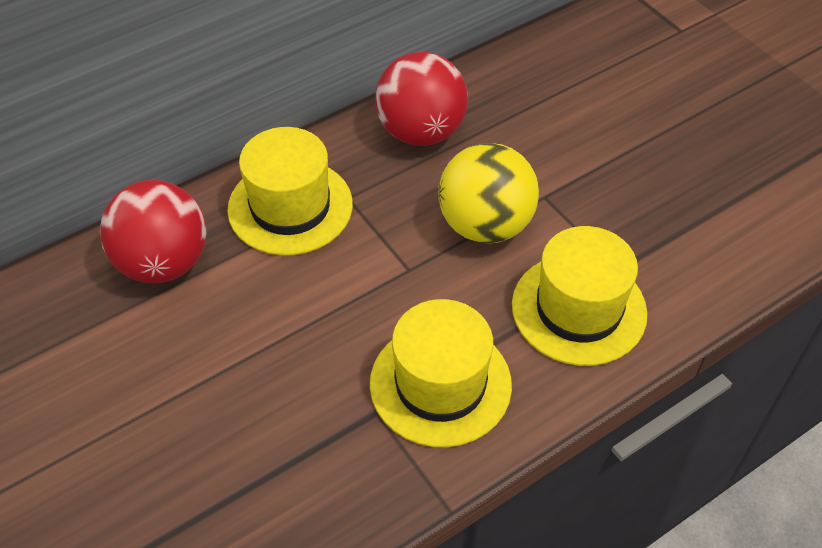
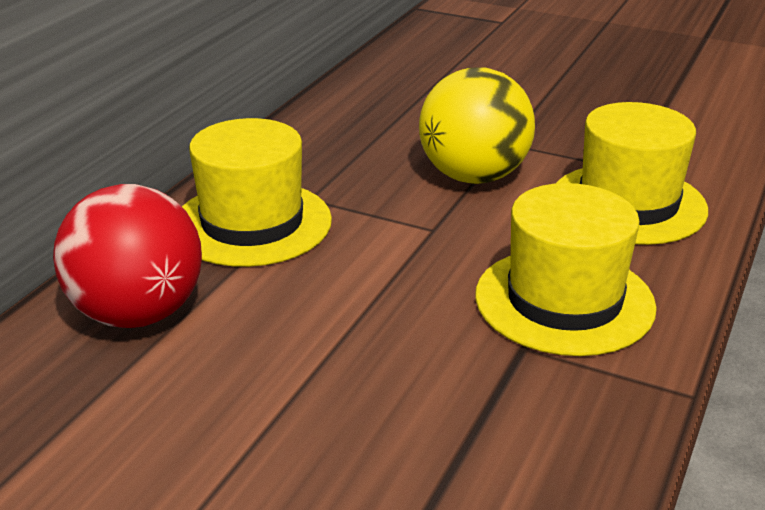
camera: 30 degrees left, 20 degrees down
red ball [375,52,468,146] -> none

